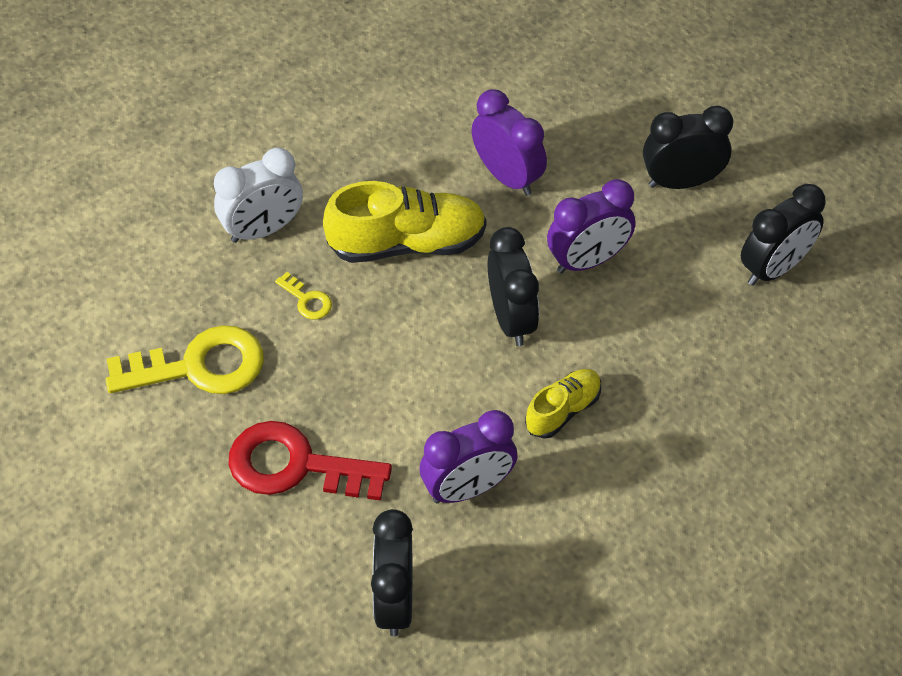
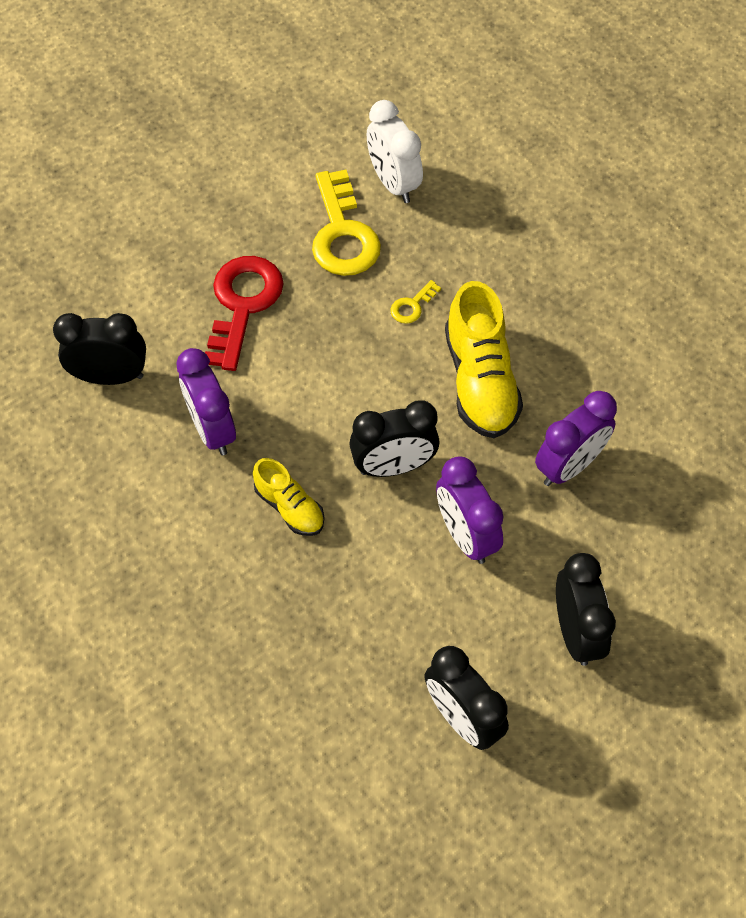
camera: 90 degrees right, 5 degrees up
white clock [214,147,303,243] -> white clock moved to [367,100,423,203]

